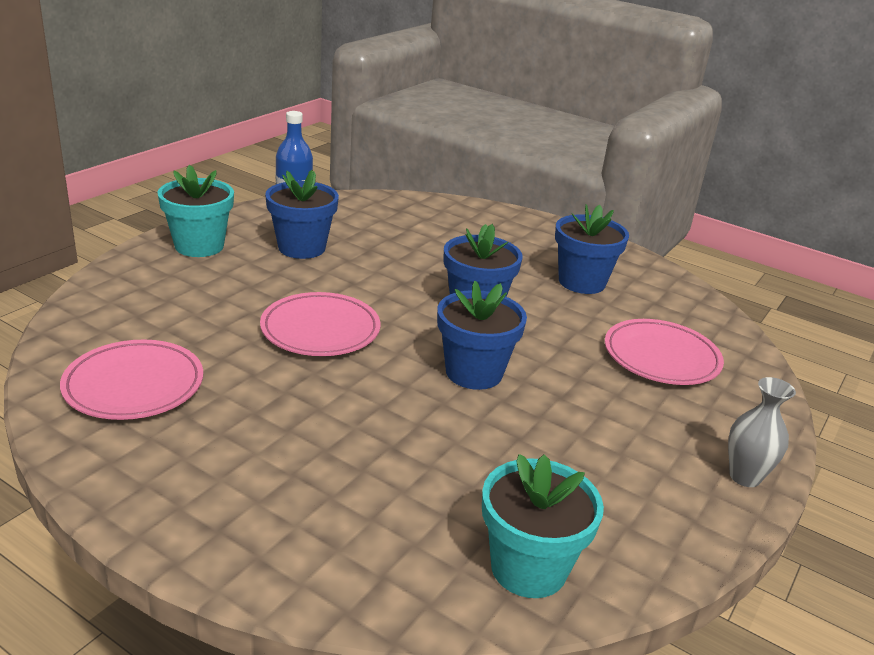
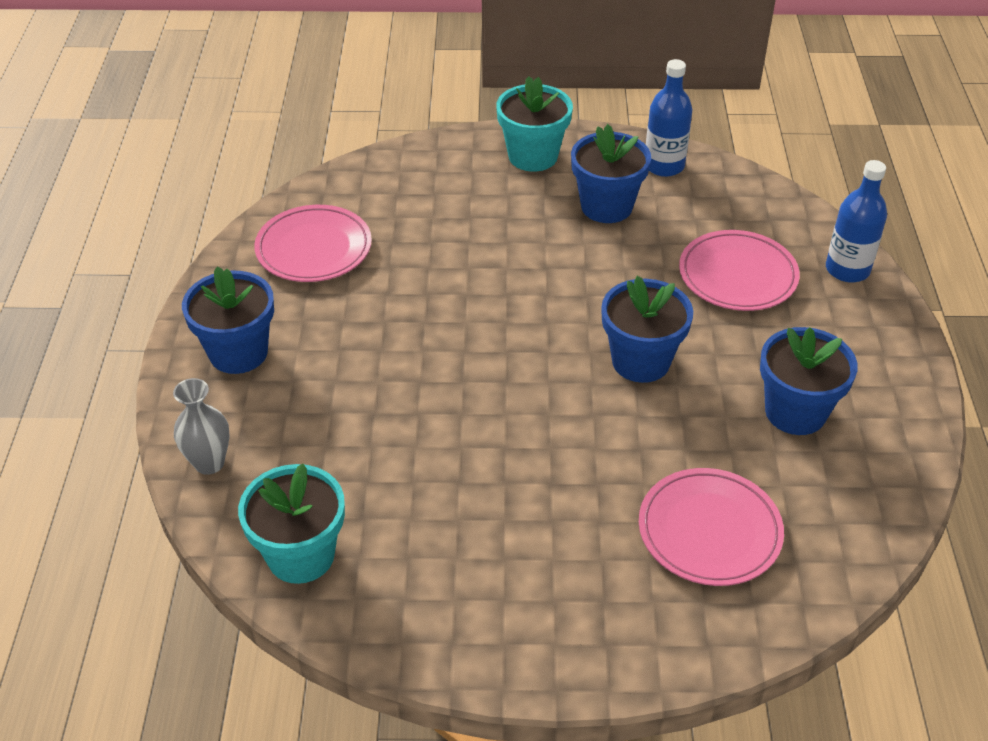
camera: 60 degrees right, 15 degrees up
pink plate [260,292,380,356] -> pink plate moved to [679,230,800,311]
blue flower pot [437,281,527,390] -> blue flower pot moved to [182,267,274,374]
grey vase [728,377,796,487] -> grey vase moved to [173,378,230,475]
none -> blue bottle [826,160,887,282]

